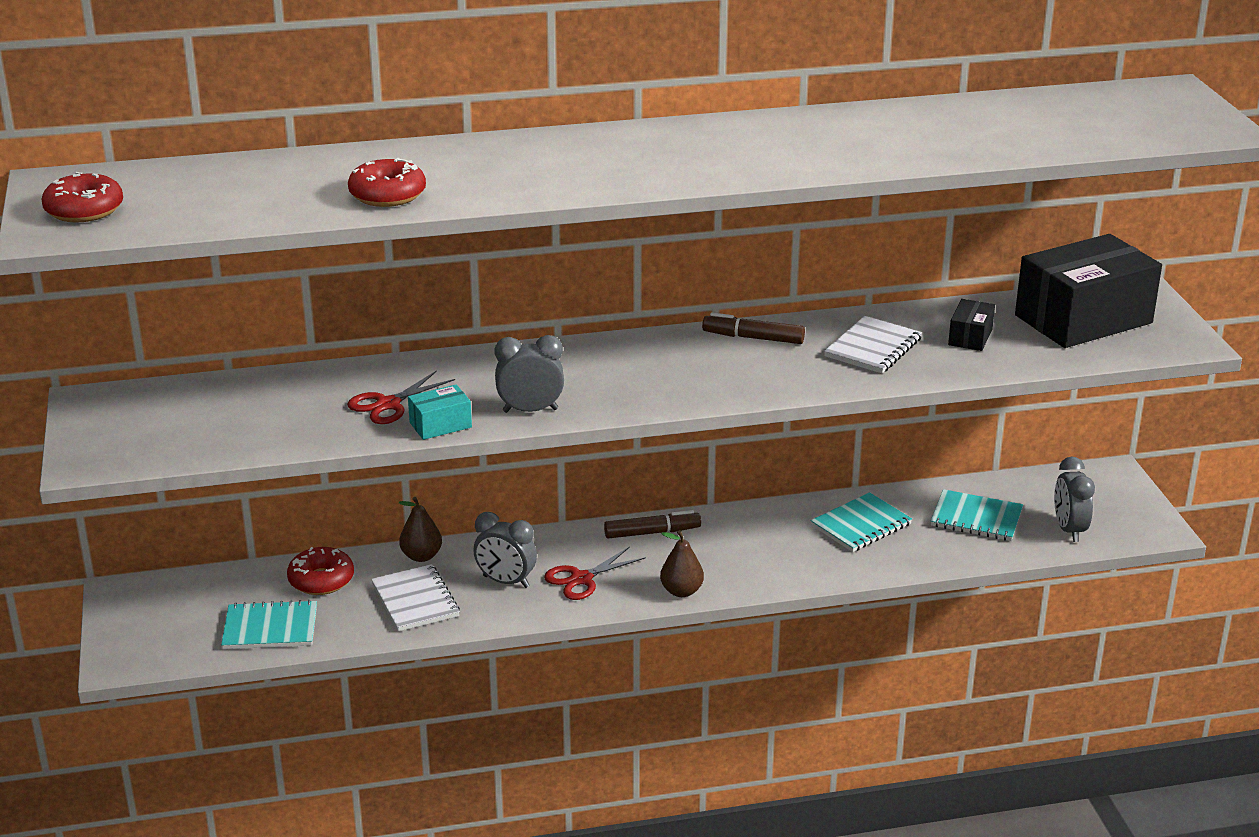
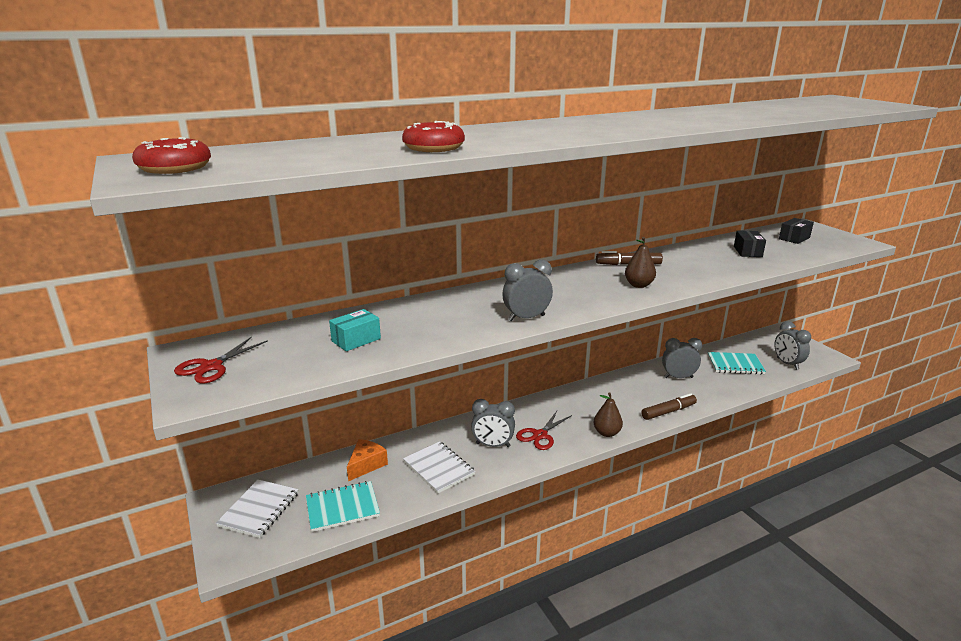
camera: 15 degrees left, 5 degrees down
red donut [287,547,354,595] -> orange cheese [347,439,388,481]
red scissors [347,370,455,424] -> red scissors moved to [174,336,268,383]
brown pear [399,497,442,562] -> brown pear moved to [625,237,656,288]
turquoise box [408,384,472,440] -> turquoise box moved to [329,309,381,351]
brown marker [604,510,701,538] -> brown marker moved to [641,393,697,420]
turquoise notebook [811,492,912,552] -> grey clock [662,338,702,378]
white notebook [824,316,922,373] -> white notebook moved to [216,479,299,538]
black box [1015,234,1162,348] -> black box [779,218,814,244], size x0.43

